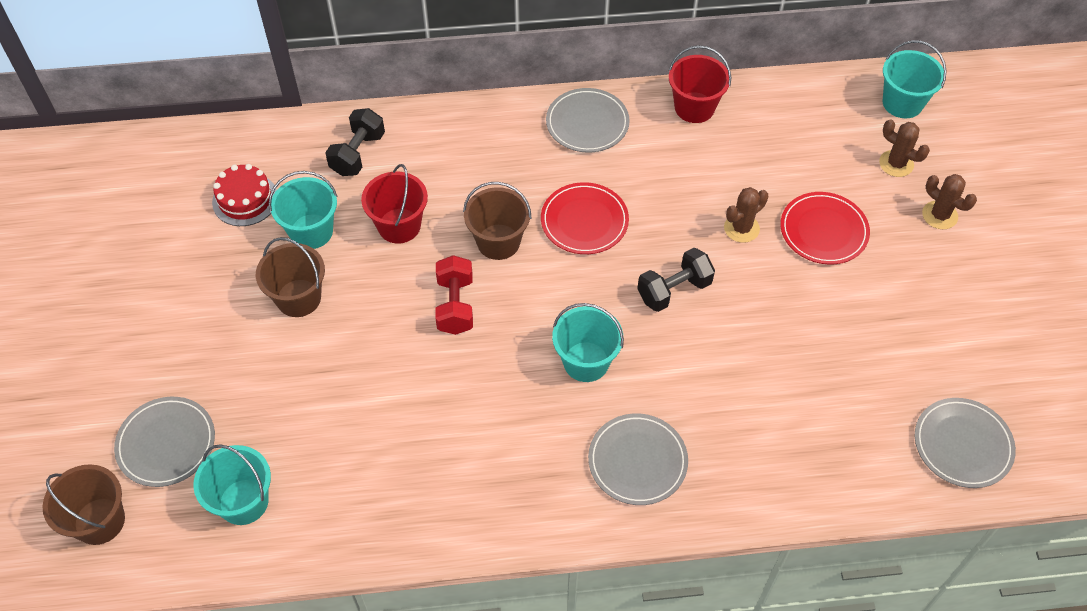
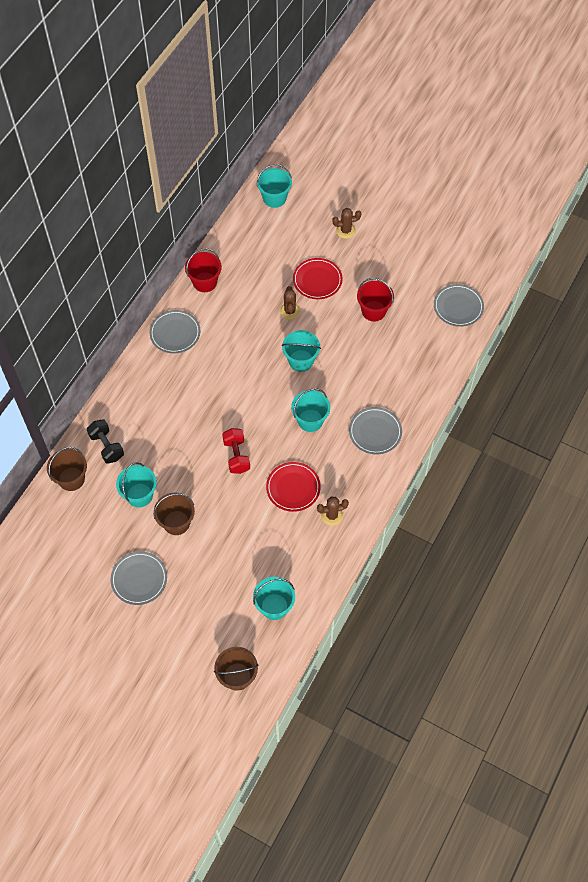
camera: 55 degrees left, 5 degrees up
grey plate [114,397,215,487] -> grey plate moved to [111,552,167,605]
red cake [212,164,277,226] -> none
red bucket [361,164,428,244] -> red bucket moved to [357,278,394,321]
red dumbbell [435,255,473,335] -> red dumbbell turned 45 degrees clockwise [222,428,250,474]
brown bucket [463,182,531,260] -> brown bucket moved to [47,447,87,491]
red plate [541,182,629,254] -> red plate moved to [266,462,321,512]
black dumbbell [637,248,715,312] -> turquoise bucket [282,330,321,372]
brown cactus [879,119,930,177] -> brown cactus moved to [317,496,349,526]

